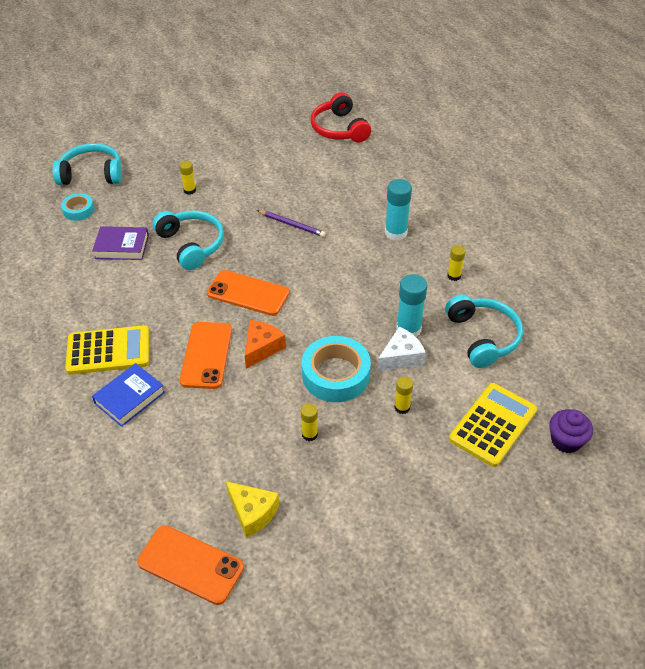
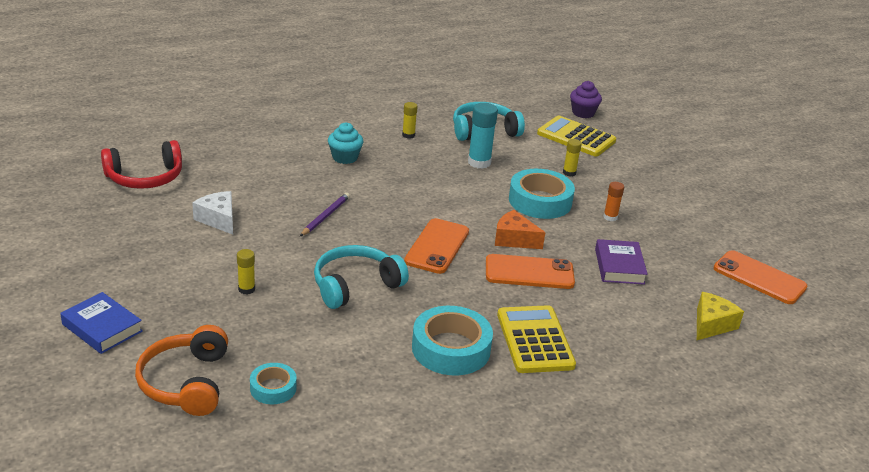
camera: 95 degrees left, 15 degrees down
turquoise headphones [53,143,122,185] -> orange headphones [135,325,228,416]
purple book [92,226,149,260] -> purple book moved to [595,239,648,285]
blue book [92,363,165,427] -> blue book moved to [61,292,143,354]
orange phone [137,525,244,605] -> orange phone turned 75 degrees counterclockwise [714,250,807,304]
yellow cheese [226,481,279,538] -> yellow cheese moved to [697,292,744,340]
yellow glue stick [301,403,318,441] -> orange glue stick [603,182,624,221]
white cheese [377,327,426,371] -> white cheese moved to [192,191,233,235]
turquoise glue stick [385,179,412,241] -> turquoise cupcake [328,122,364,164]
none -> turquoise tape [412,306,493,375]

